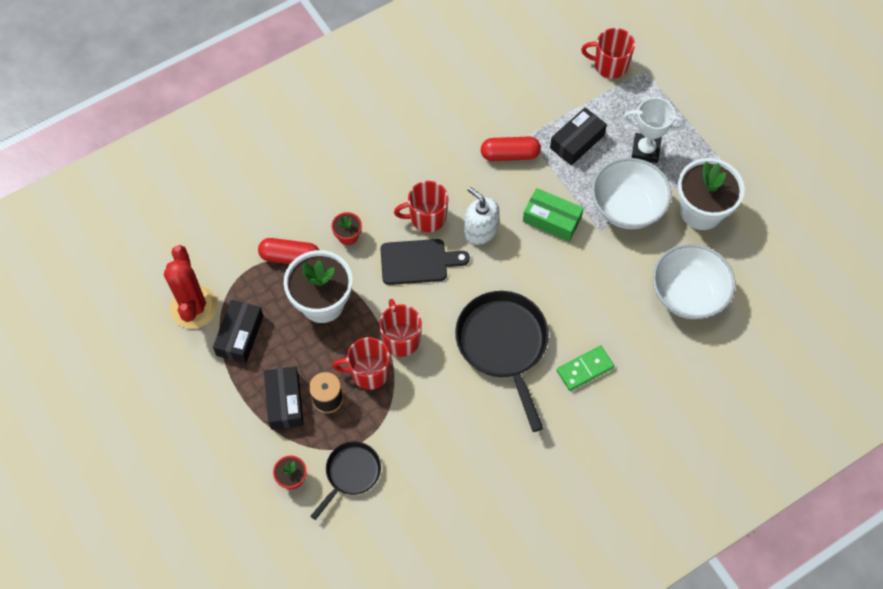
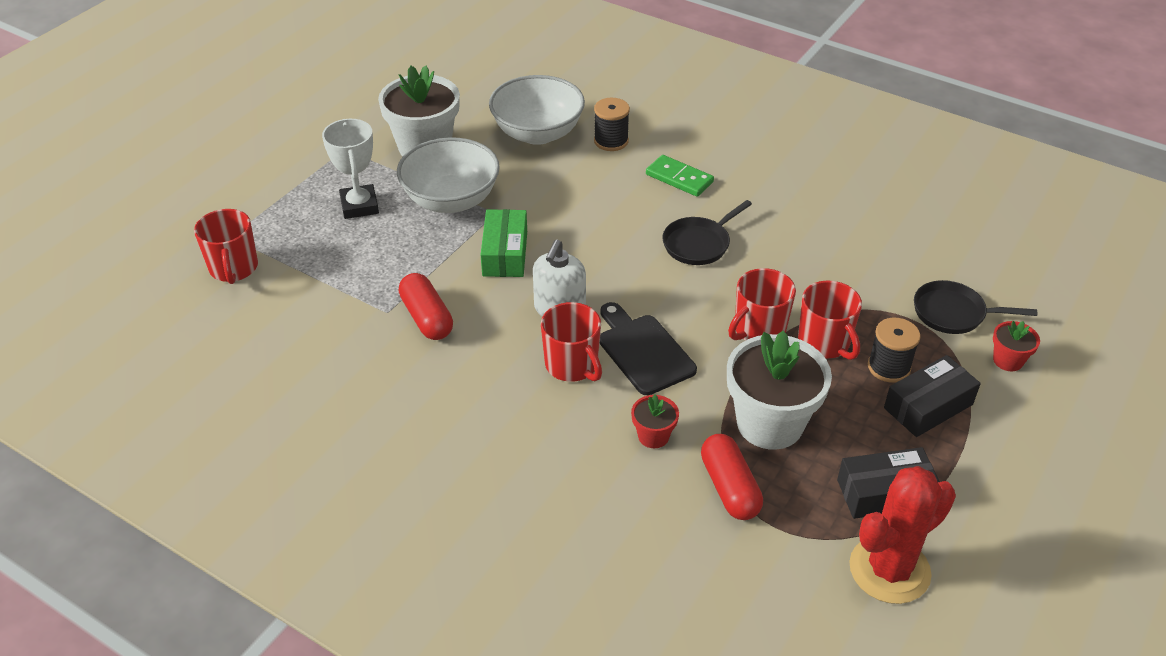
camera: 115 degrees left, 20 degrees down
black pan [455,291,549,432] -> black pan [663,200,752,265], size x0.57
black box [550,107,607,166] -> none
none -> black spool [594,98,630,151]

